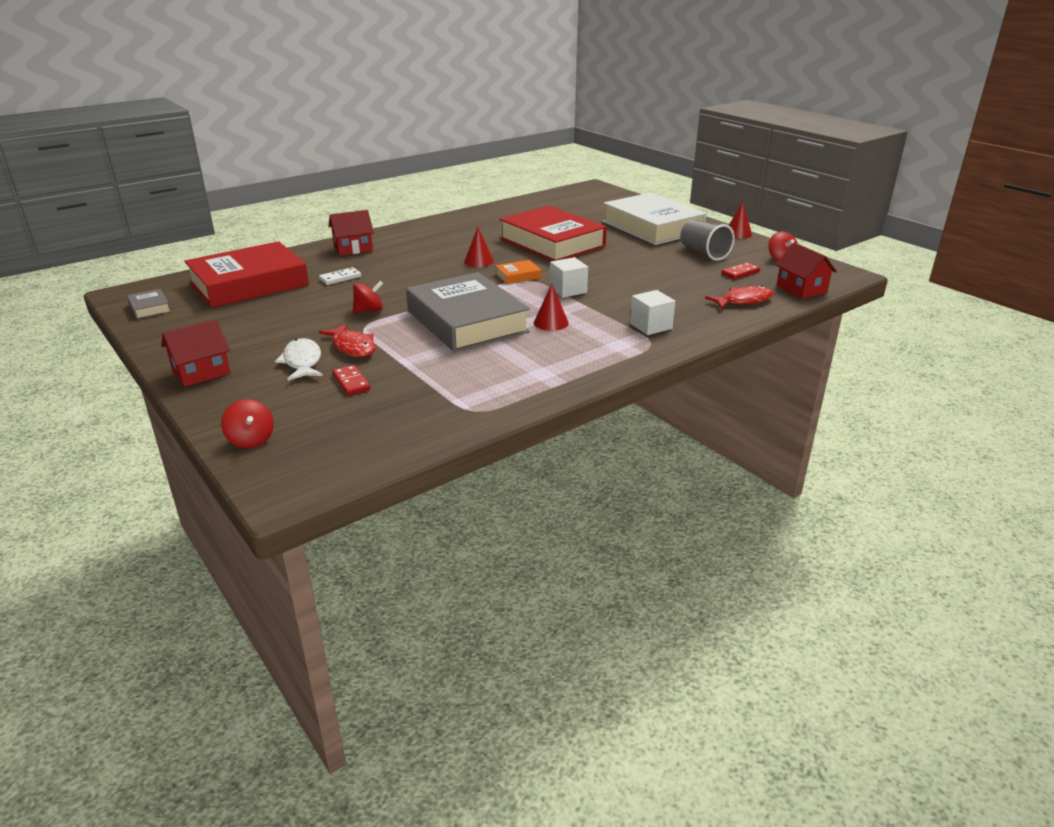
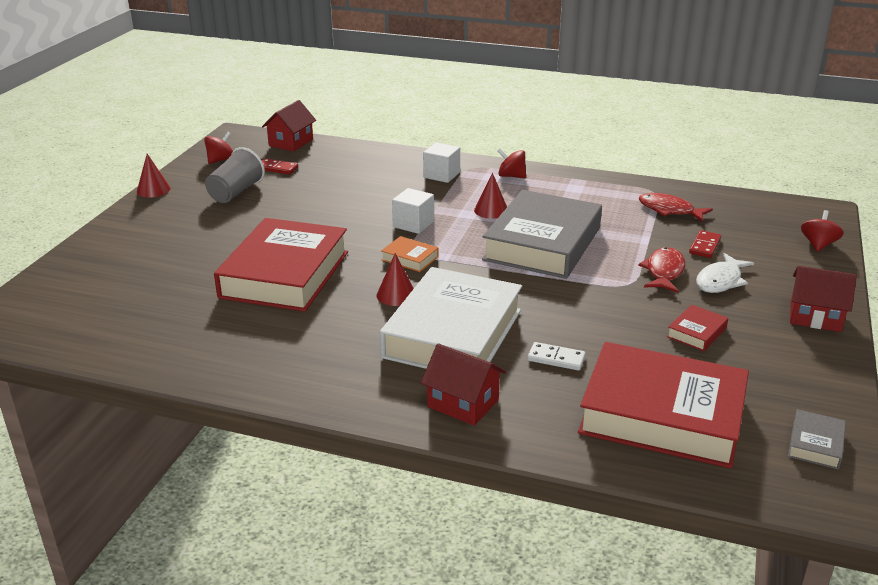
camera: 125 degrees left, 0 degrees up
red spinning top [353,281,383,313] -> red spinning top moved to [497,149,526,178]
white book [603,193,706,245] -> white book moved to [380,267,522,369]
red fish [705,285,773,309] -> red fish moved to [639,193,713,222]
none -> red book [667,305,728,351]

